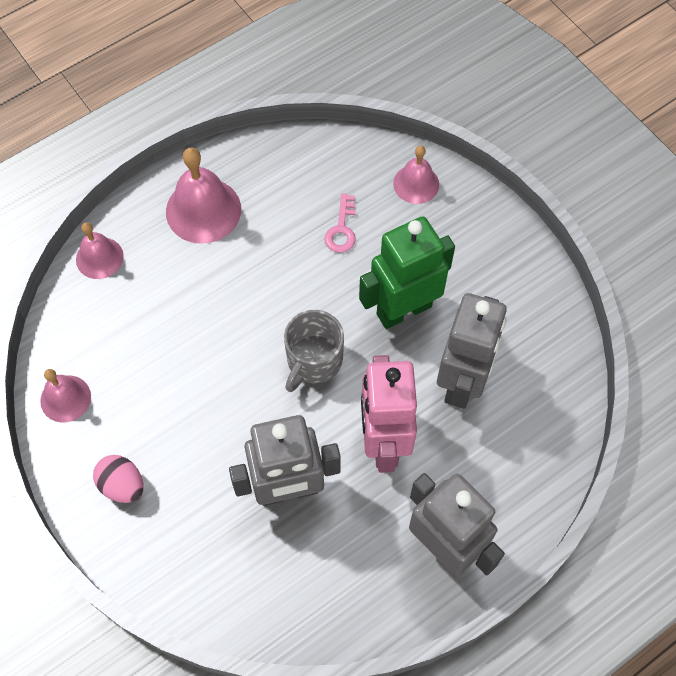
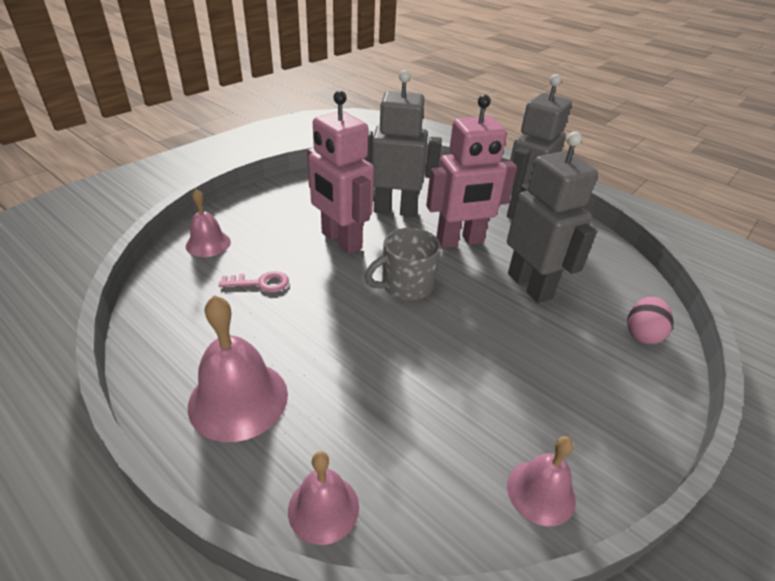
camera: 105 degrees left, 25 degrees down
pink egg [93,455,144,503] -> pink egg moved to [627,297,674,344]
grey mug [284,310,344,392] -> grey mug turned 135 degrees clockwise [365,228,441,300]
green robot [359,216,455,329] -> pink robot [307,91,374,254]

